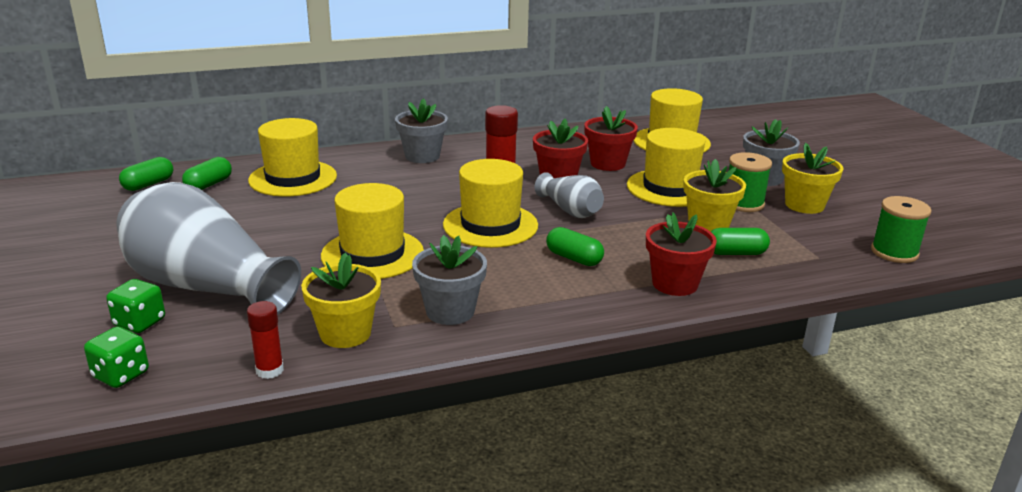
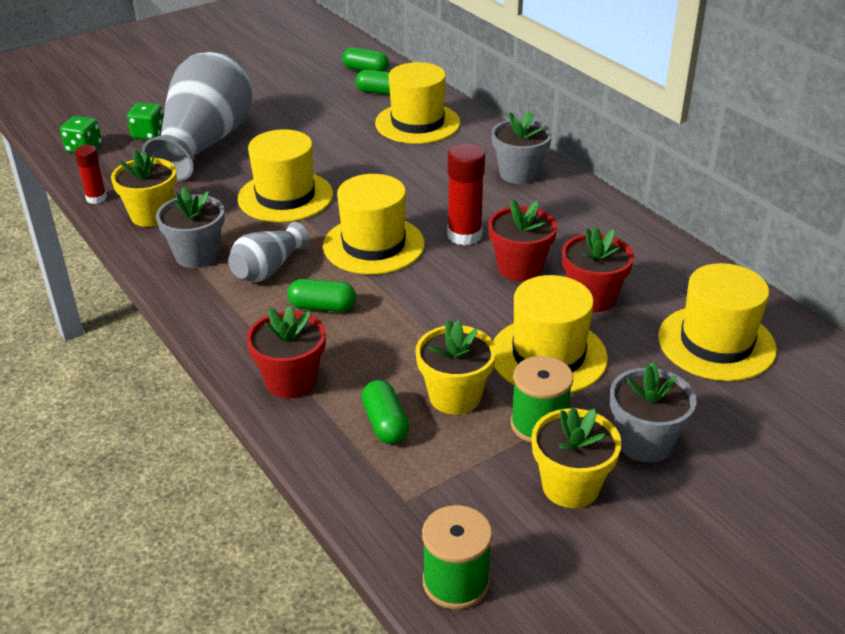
camera: 75 degrees right, 10 degrees up
grey vase [535,172,604,218] -> grey vase moved to [228,222,309,282]
green capsule [546,227,604,266] -> green capsule turned 75 degrees clockwise [287,279,356,312]

